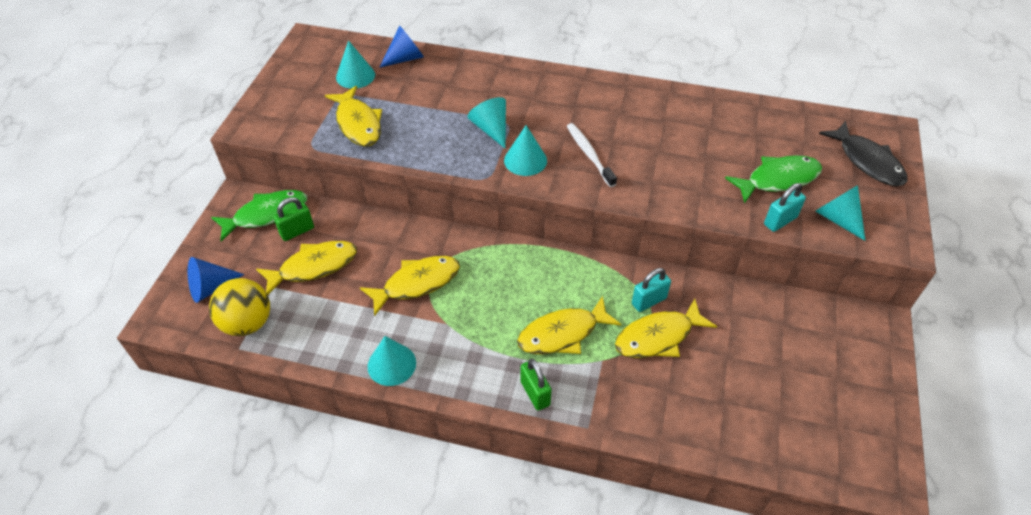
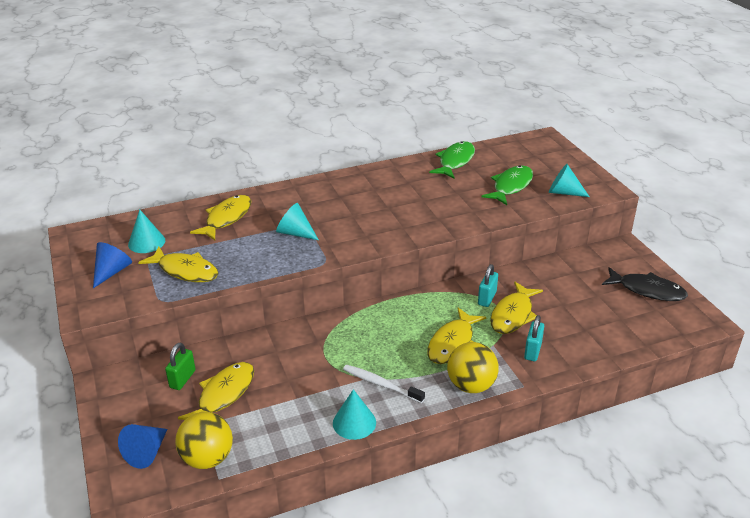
camera: 35 degrees left, 15 degrees down
green fish [211,190,307,242] -> green fish moved to [429,141,475,179]
yellow fish [360,256,460,316] -> yellow fish moved to [190,195,251,240]
blue cone [379,26,424,68] -> blue cone moved to [93,242,132,288]
turquoise cone [504,125,547,176] -> none
green padlock [520,359,552,411] -> yellow ball [447,342,499,393]
white toothbrush [567,123,617,187] -> white toothbrush moved to [343,364,425,403]
turquoise padlock [764,183,806,232] -> turquoise padlock moved to [524,315,544,361]
black fish [819,121,908,186] -> black fish moved to [602,267,688,301]

